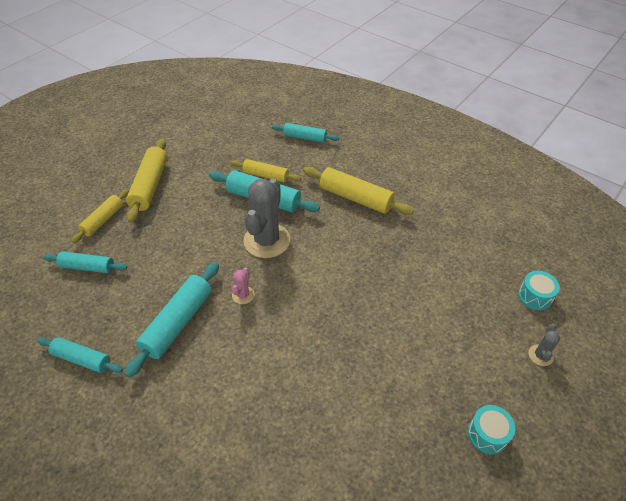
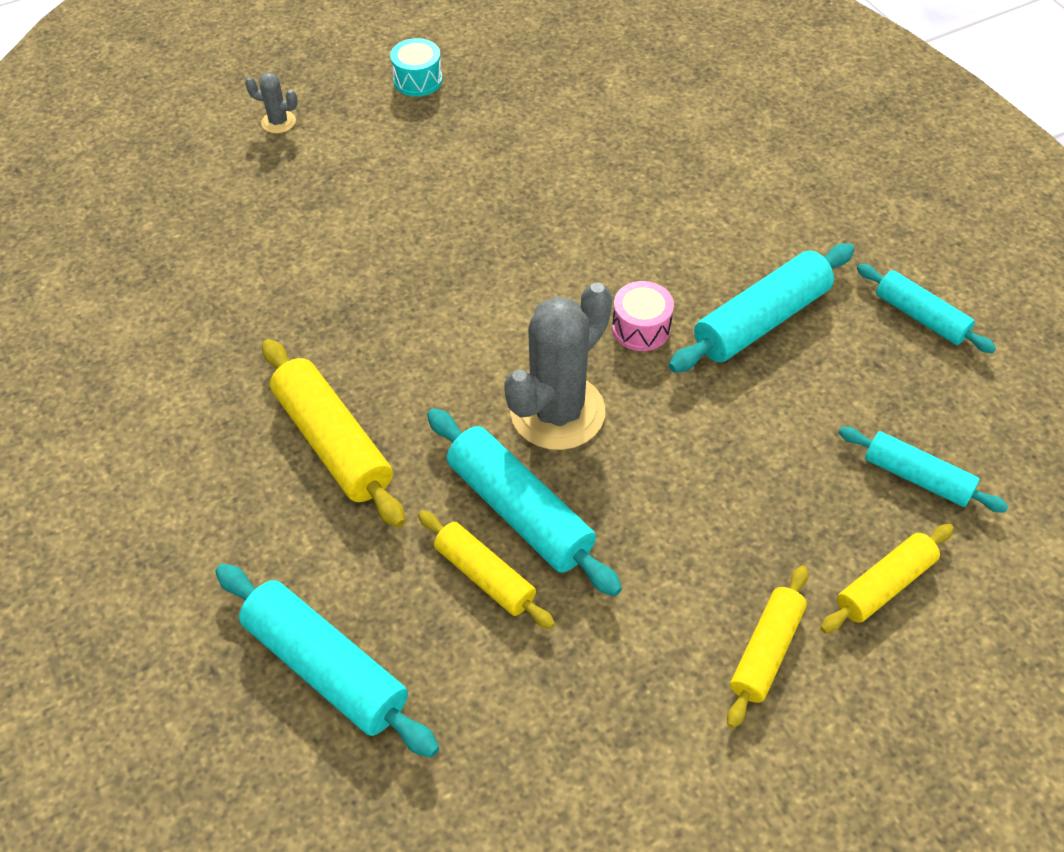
camera: 155 degrees left, 5 degrees up
yellow rolling pin [126,138,167,223] -> yellow rolling pin [727,566,808,729], size x0.64
pink cactus [232,267,254,304] -> pink drum [612,281,674,351]
turquoise rolling pin [272,123,339,143] -> turquoise rolling pin [215,564,439,758], size x1.57
turquoise drum [518,271,560,310] -> none
grey cactus [528,323,560,366] -> grey cactus turned 60 degrees clockwise [245,73,298,133]

